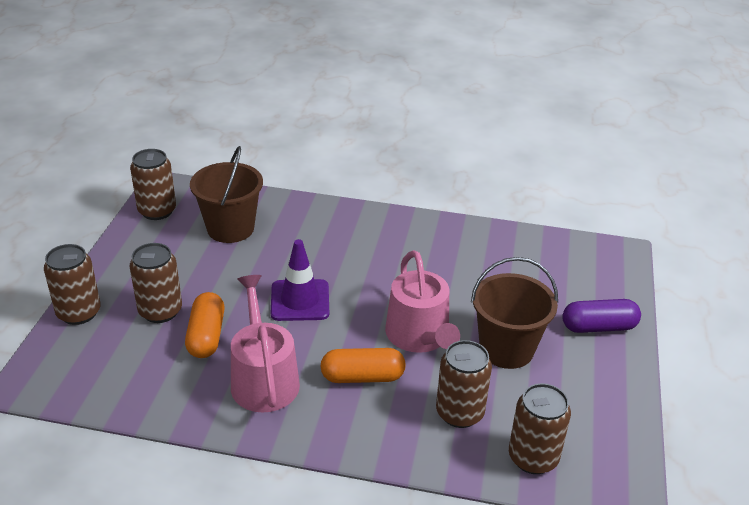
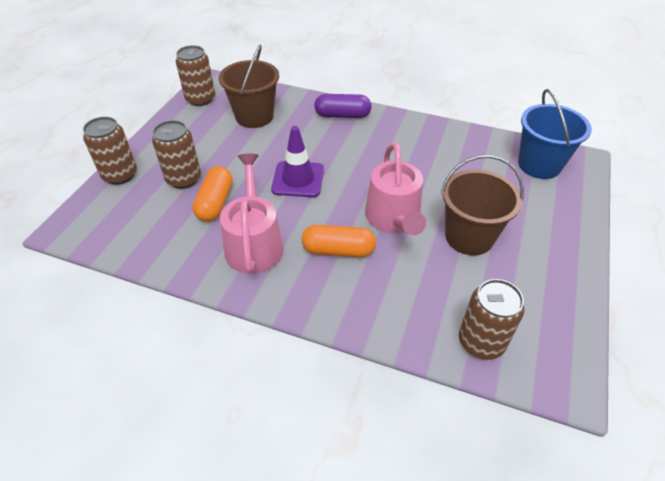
camera: 10 degrees right, 10 degrees up
brown can [436,340,492,428] -> none
purple capsule [562,299,641,333] -> purple capsule moved to [314,94,372,118]
none -> blue bucket [518,89,592,179]

